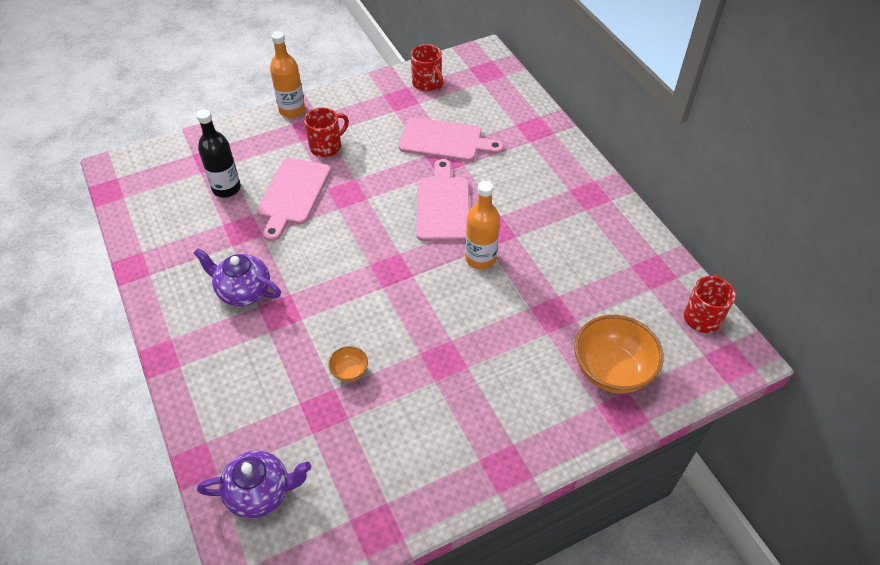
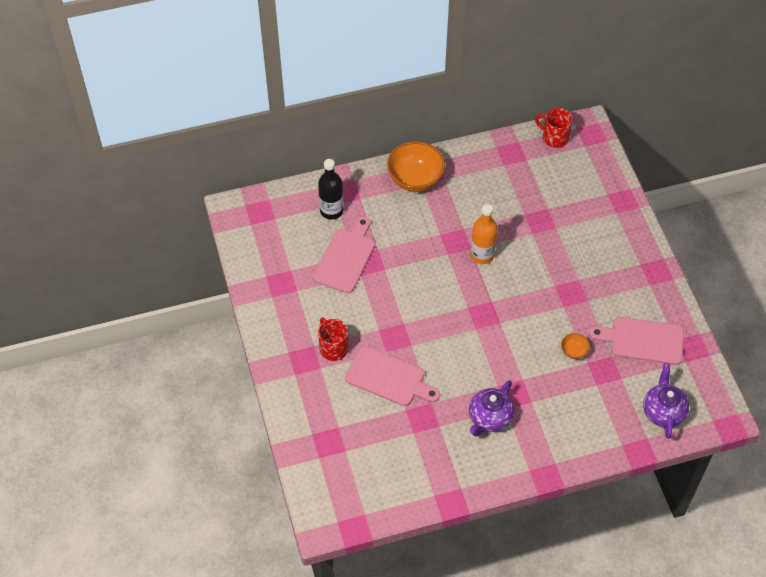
camera: 80 degrees left, 5 degrees up
black bottle [197,109,241,197] -> black bottle moved to [318,159,344,220]
orange bottle [270,31,305,118] -> none
red mug [411,44,443,91] -> none
pink cutting board [416,159,470,241] -> pink cutting board moved to [589,317,684,365]
orange bowl [574,315,664,393] -> orange bowl moved to [387,141,445,192]

